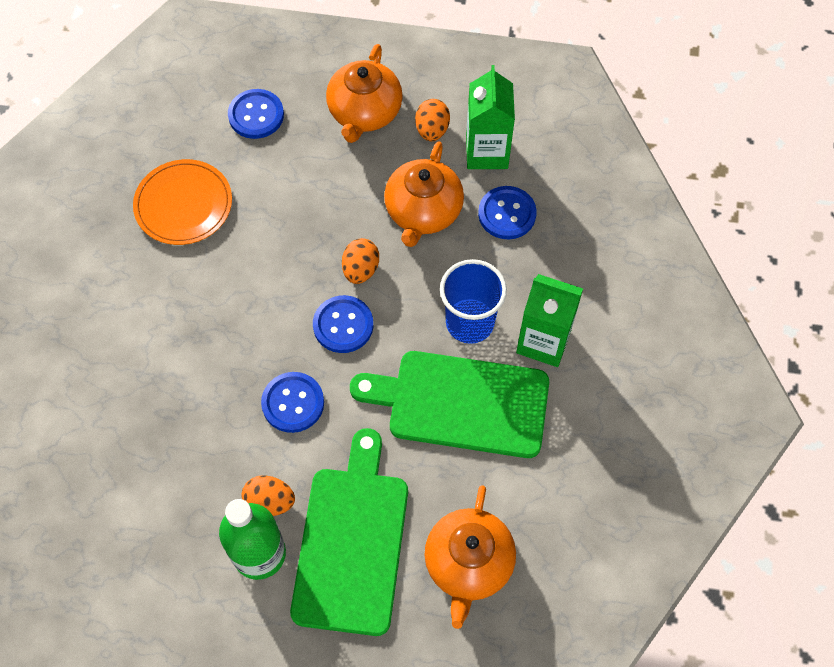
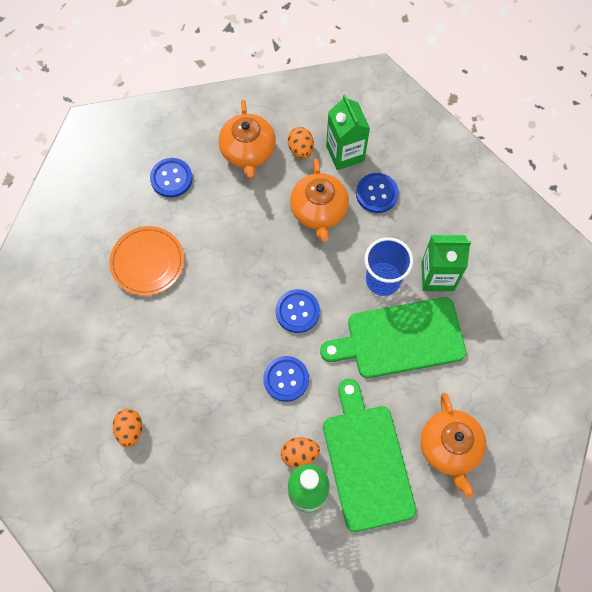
camera: 20 degrees left, 5 degrees up
orange egg [342,238,379,284] -> orange egg moved to [113,409,142,448]

